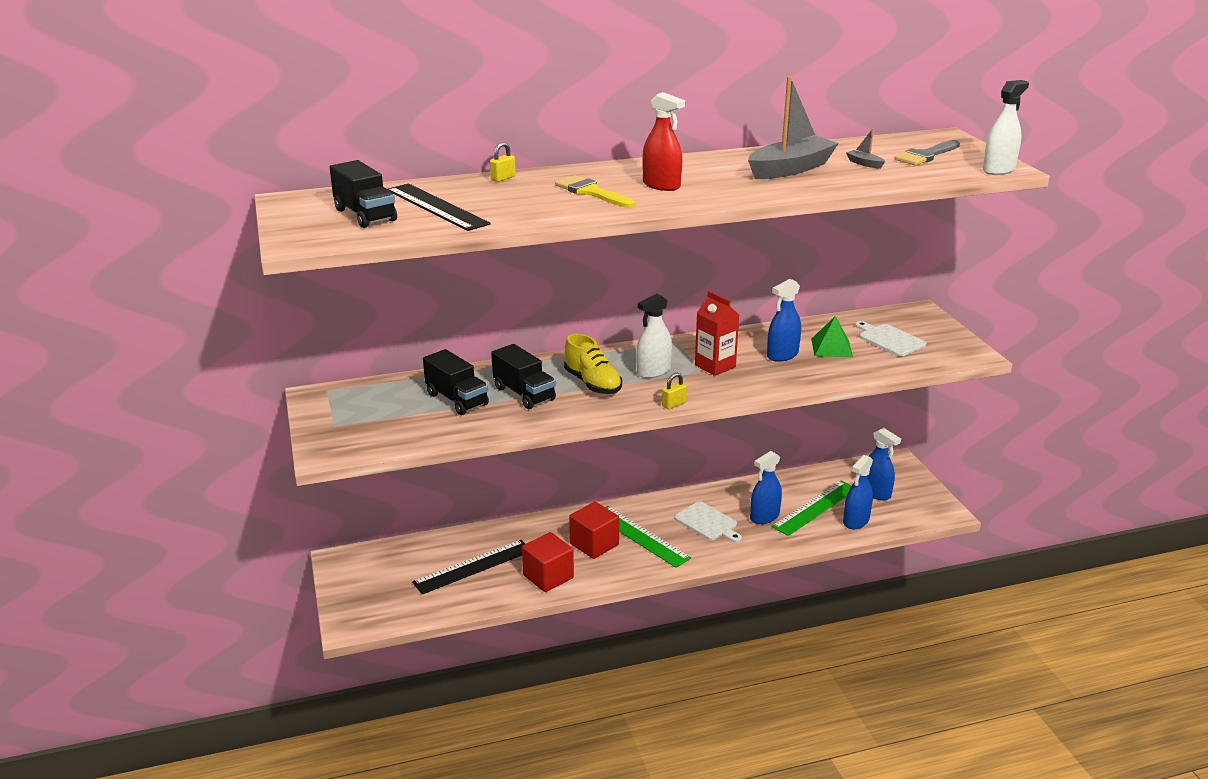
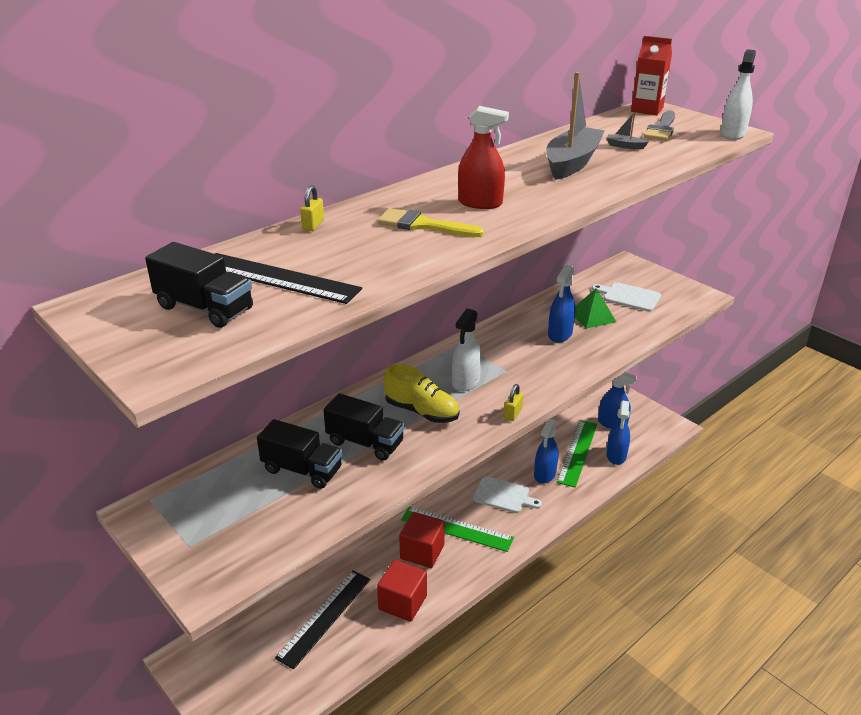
camera: 25 degrees left, 5 degrees up
red carton [695,291,739,376] -> red carton moved to [631,36,672,115]

